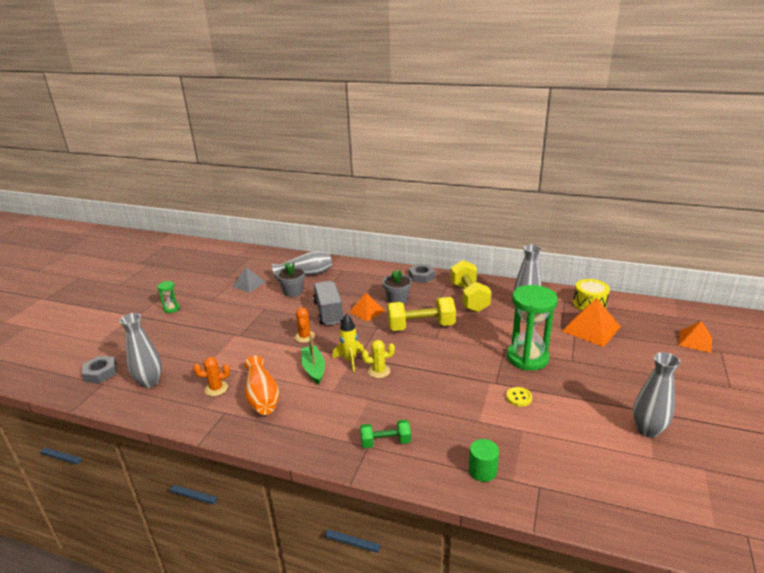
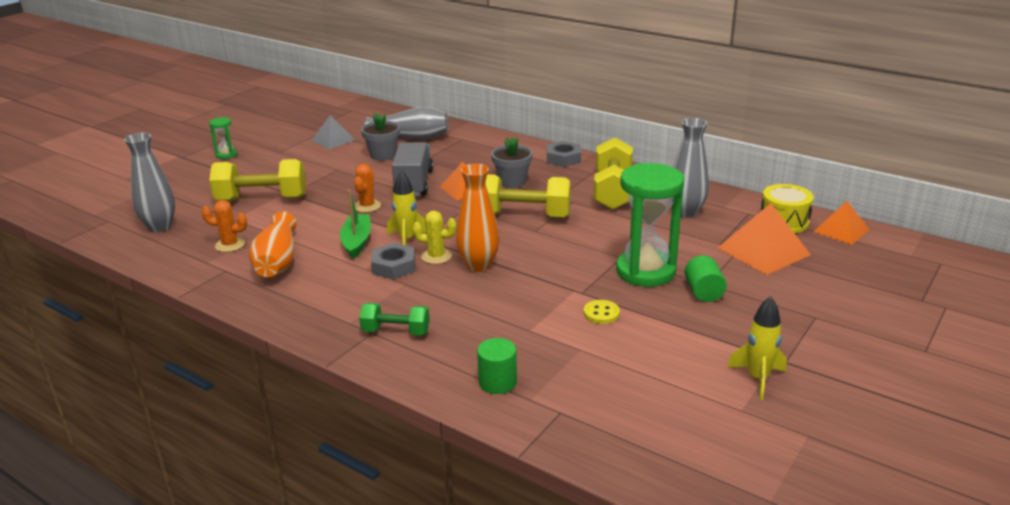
camera: 15 degrees right, 0 degrees up
grey nut [81,356,117,383] -> grey nut moved to [371,243,415,279]
grey vase [633,352,681,438] -> yellow rocket [727,296,787,400]
orange pyramid [678,321,712,353] -> orange pyramid moved to [814,201,869,245]
none -> yellow dumbbell [209,159,306,201]
none -> orange vase [456,164,499,272]
none -> green cylinder [684,255,727,302]

